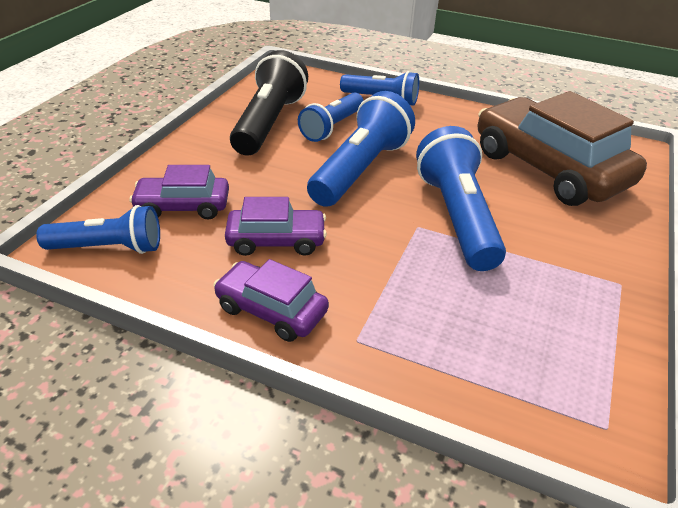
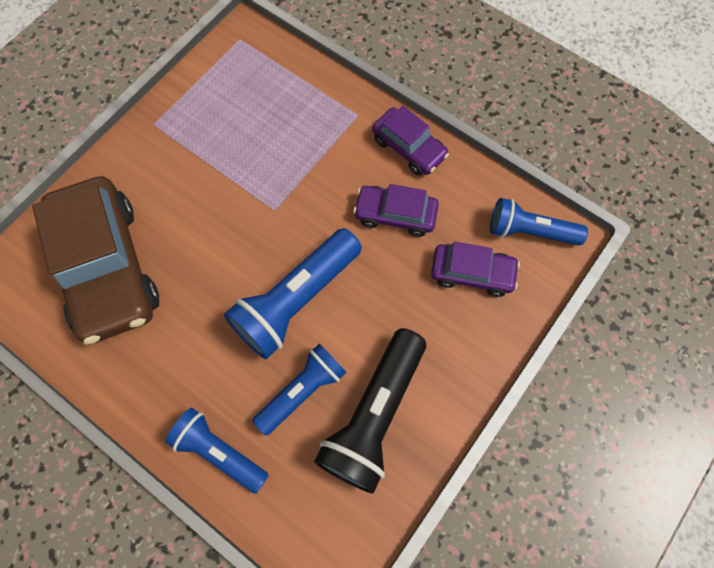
camera: 165 degrees left, 30 degrees up
blue flashlight [416,126,506,271] -> none

